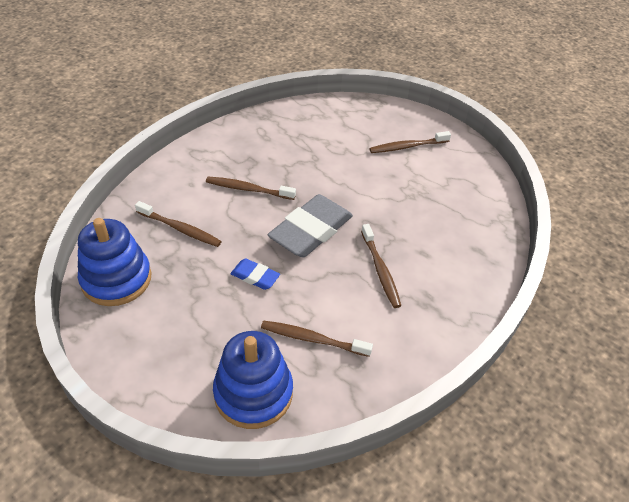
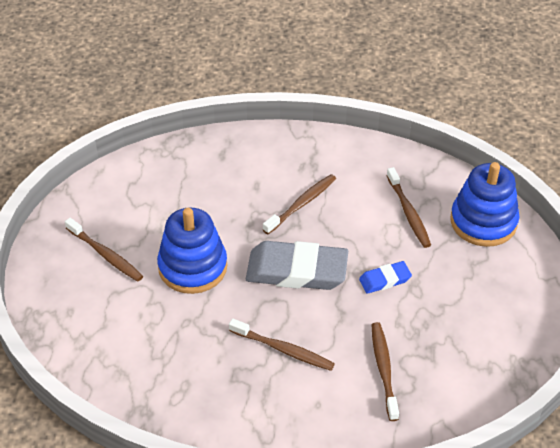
camera: 120 degrees left, 0 degrees up
blue stacking toy [78,218,152,306] -> blue stacking toy moved to [157,207,227,294]
brown toothbrush [206,177,296,200] -> brown toothbrush turned 45 degrees counterclockwise [229,318,335,371]
blue eraser [230,259,280,290] -> blue eraser turned 75 degrees clockwise [359,261,412,294]

